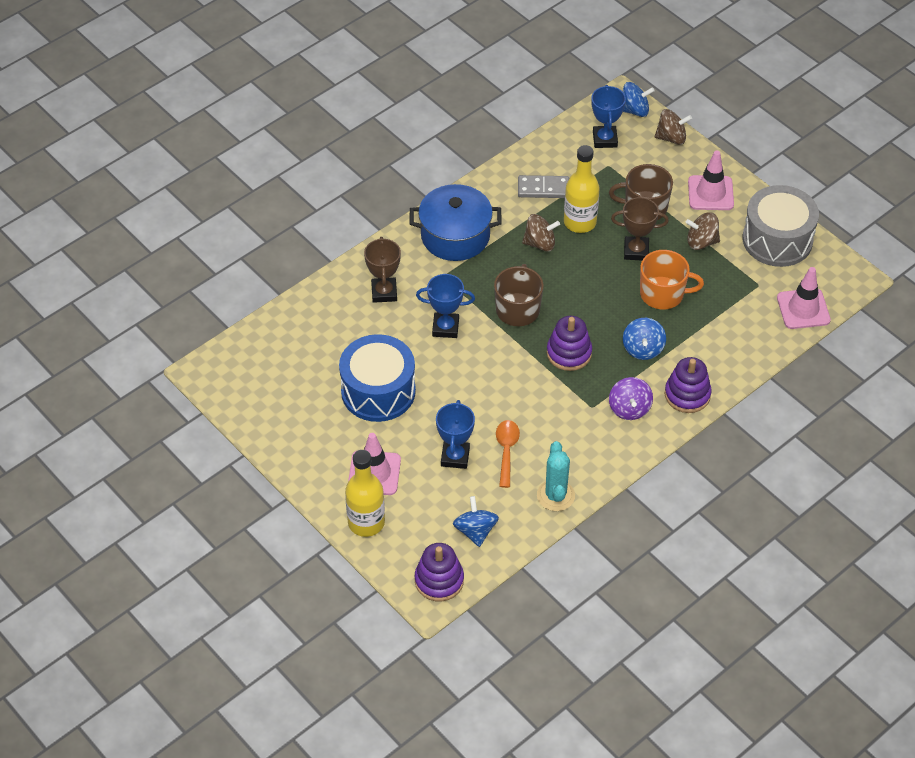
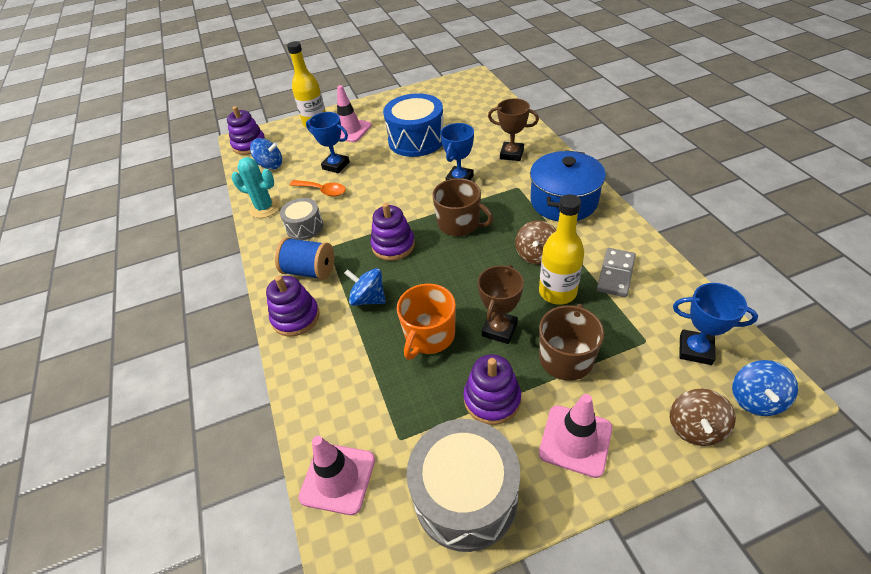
camera: 115 degrees right, 5 degrees down
purple spinning top [609,377,653,420] -> blue spool [275,237,334,280]
brown spinning top [686,212,720,250] -> purple stacking toy [463,354,521,425]
none -> grey drum [280,198,323,240]

